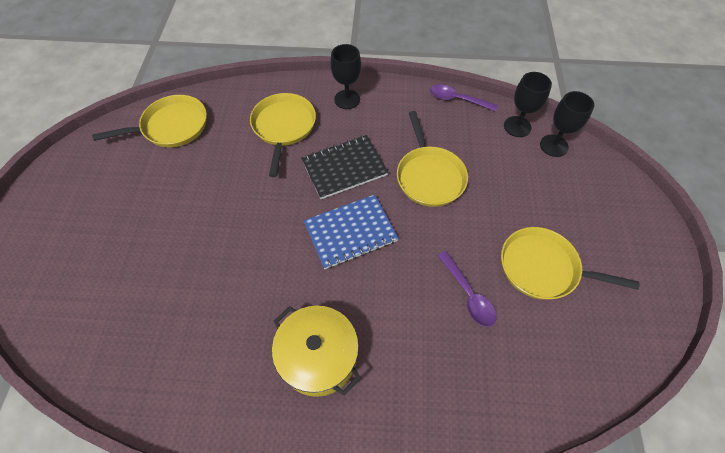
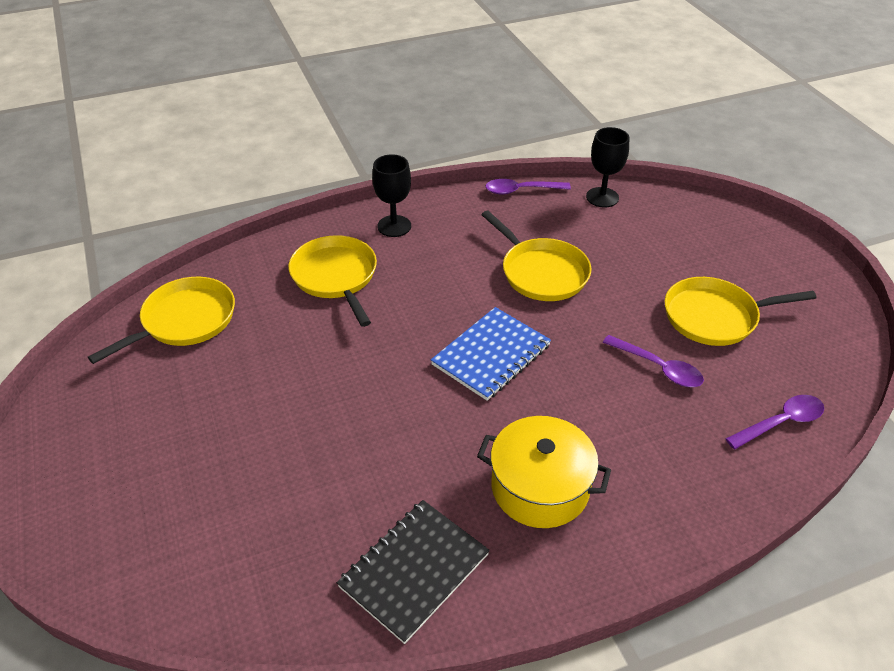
camera: 25 degrees left, 15 degrees down
black notebook [301,135,389,199] -> black notebook moved to [337,500,490,644]
black goblet [540,91,594,157] -> none
none -> purple spoon [725,395,824,449]

